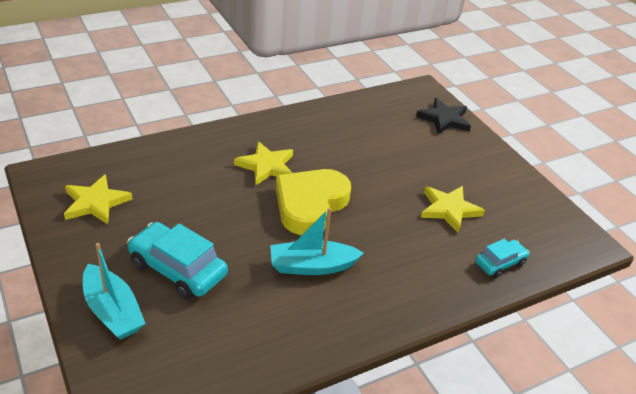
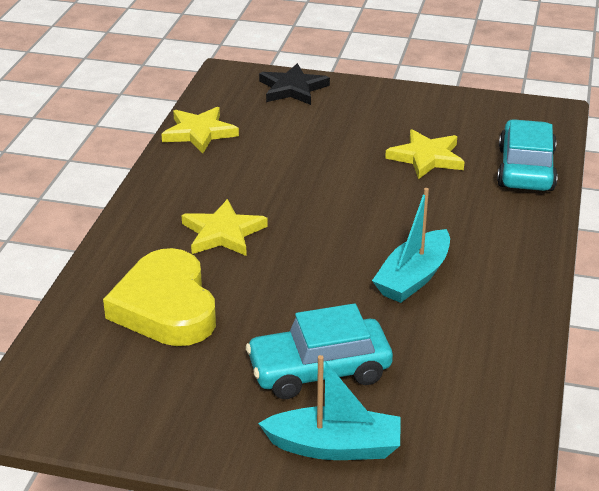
camera: 45 degrees left, 5 degrees down
yellow star [64,174,133,224] -> yellow star moved to [161,107,239,153]
yellow heart [276,169,351,235] -> yellow heart moved to [103,248,216,346]
turquoise car [475,239,530,278] -> turquoise car [497,119,558,191], size x1.73

